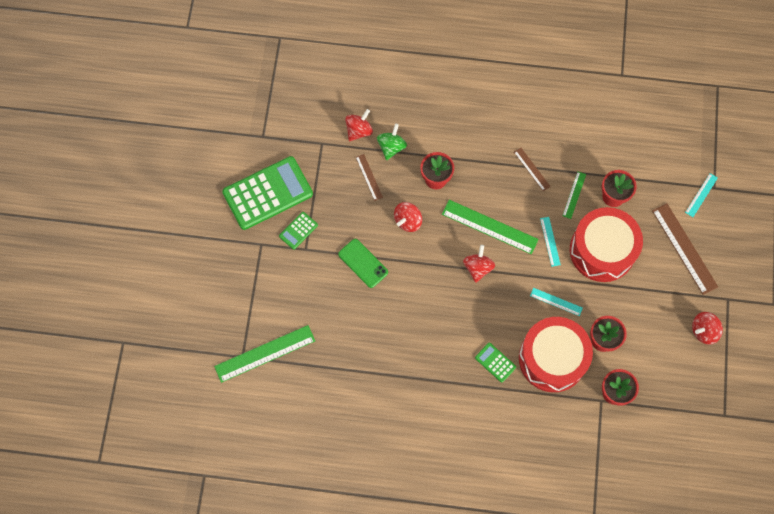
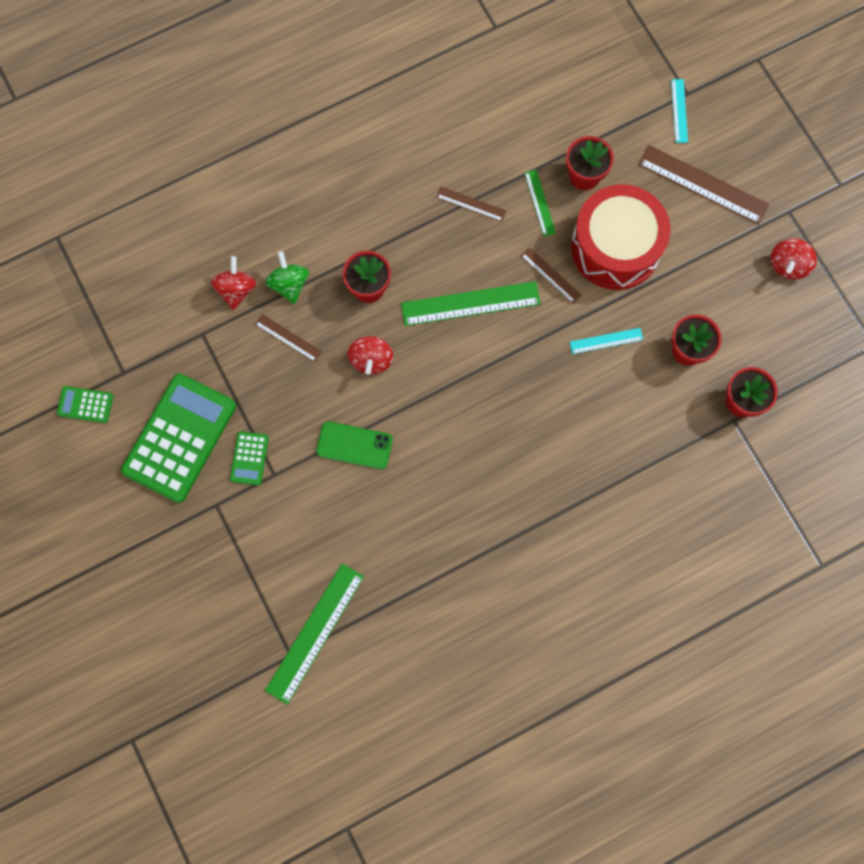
camera: 35 degrees left, 5 degrees up
red spinning top [463,245,495,283] -> none
green calculator [475,343,516,382] -> green calculator moved to [57,386,113,423]
red drum [519,317,593,392] -> none
turquoise ruler [540,217,561,267] -> brown ruler [521,247,581,304]

